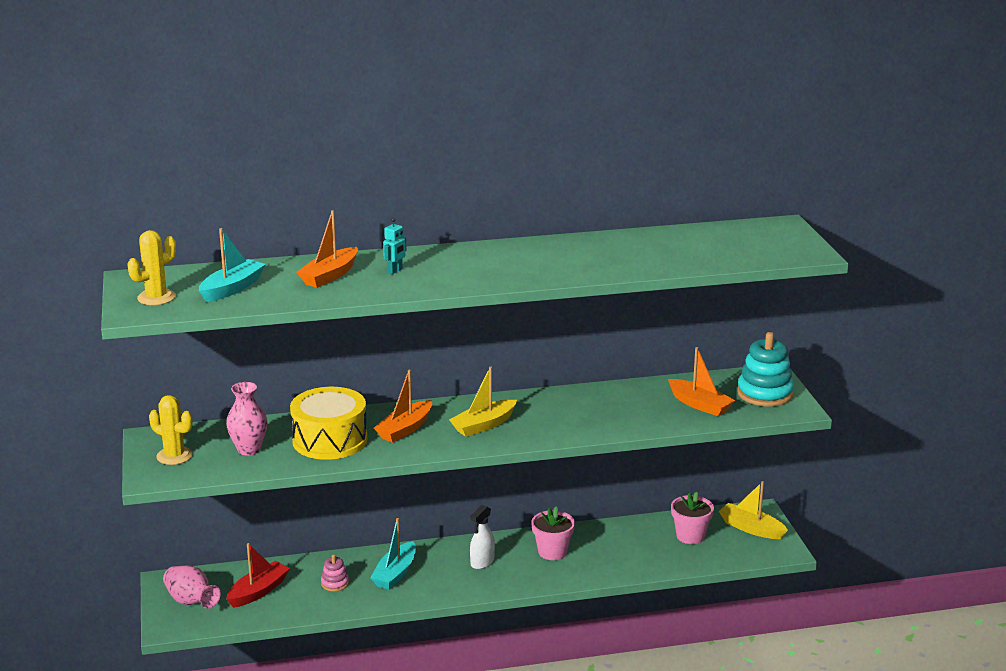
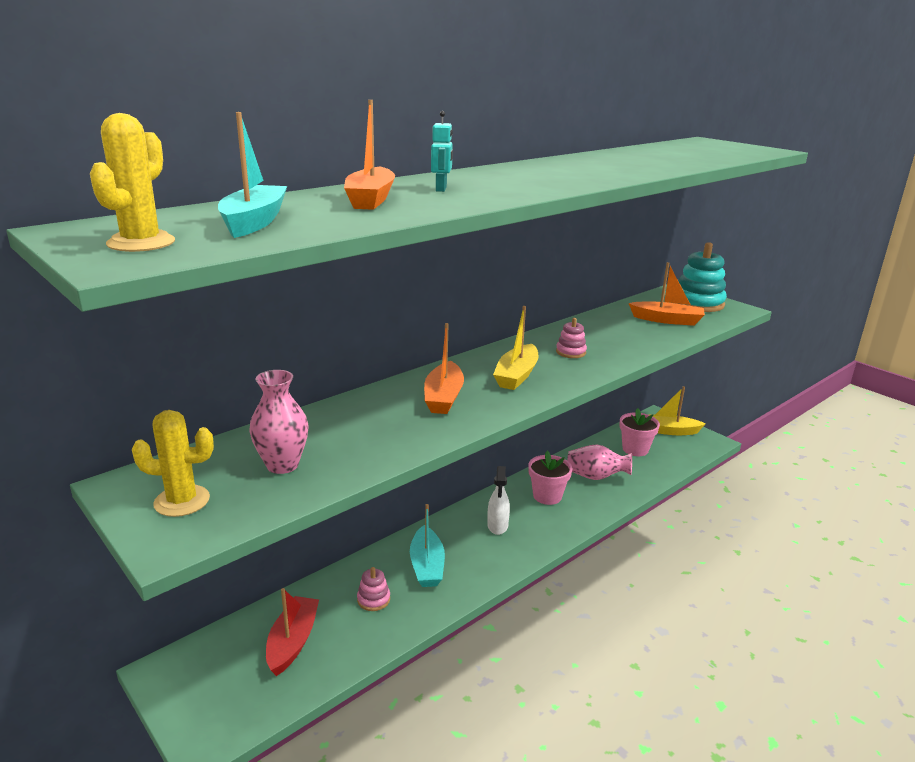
camera: 30 degrees left, 0 degrees up
pink vase [163,566,221,609] -> pink vase moved to [567,444,632,480]
yellow drum [290,387,367,460] -> none
none -> pink stacking toy [556,318,587,358]

